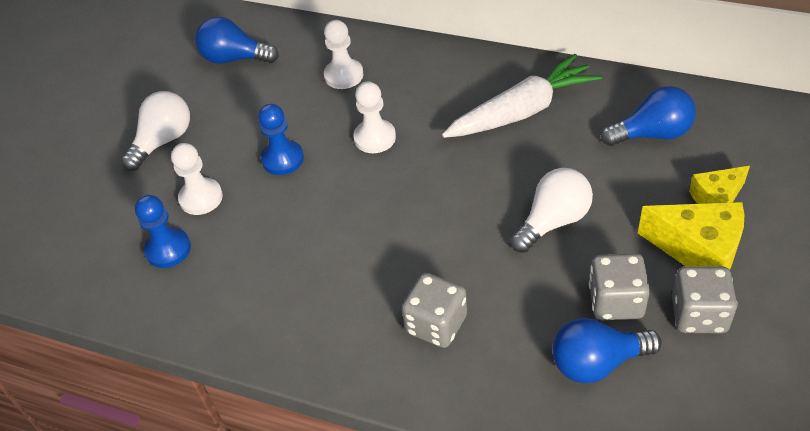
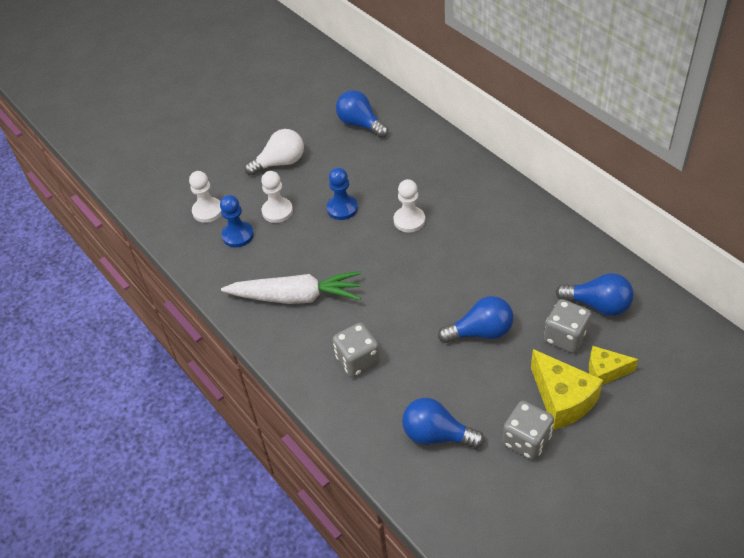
camera: 30 degrees right, 0 degrees up
white pawn [324,20,363,89] -> white pawn moved to [189,171,222,223]
white carrot [442,54,602,138] -> white carrot moved to [221,271,361,304]
white light bulb [510,168,593,253] -> blue light bulb [438,296,514,343]
grey dice [589,253,650,320] -> grey dice moved to [544,299,592,353]

